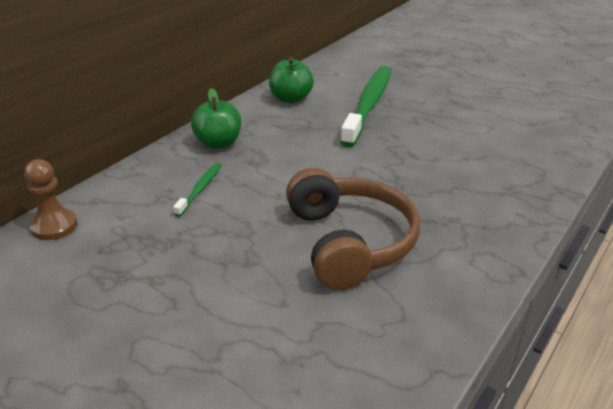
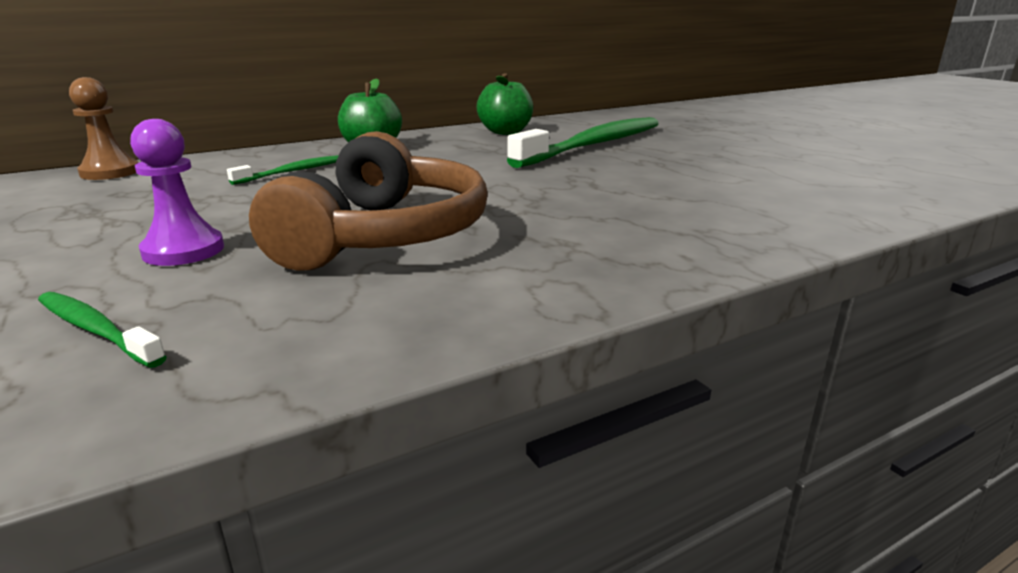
camera: 25 degrees right, 10 degrees down
none -> green toothbrush [38,292,167,368]
none -> purple pawn [130,119,224,266]

